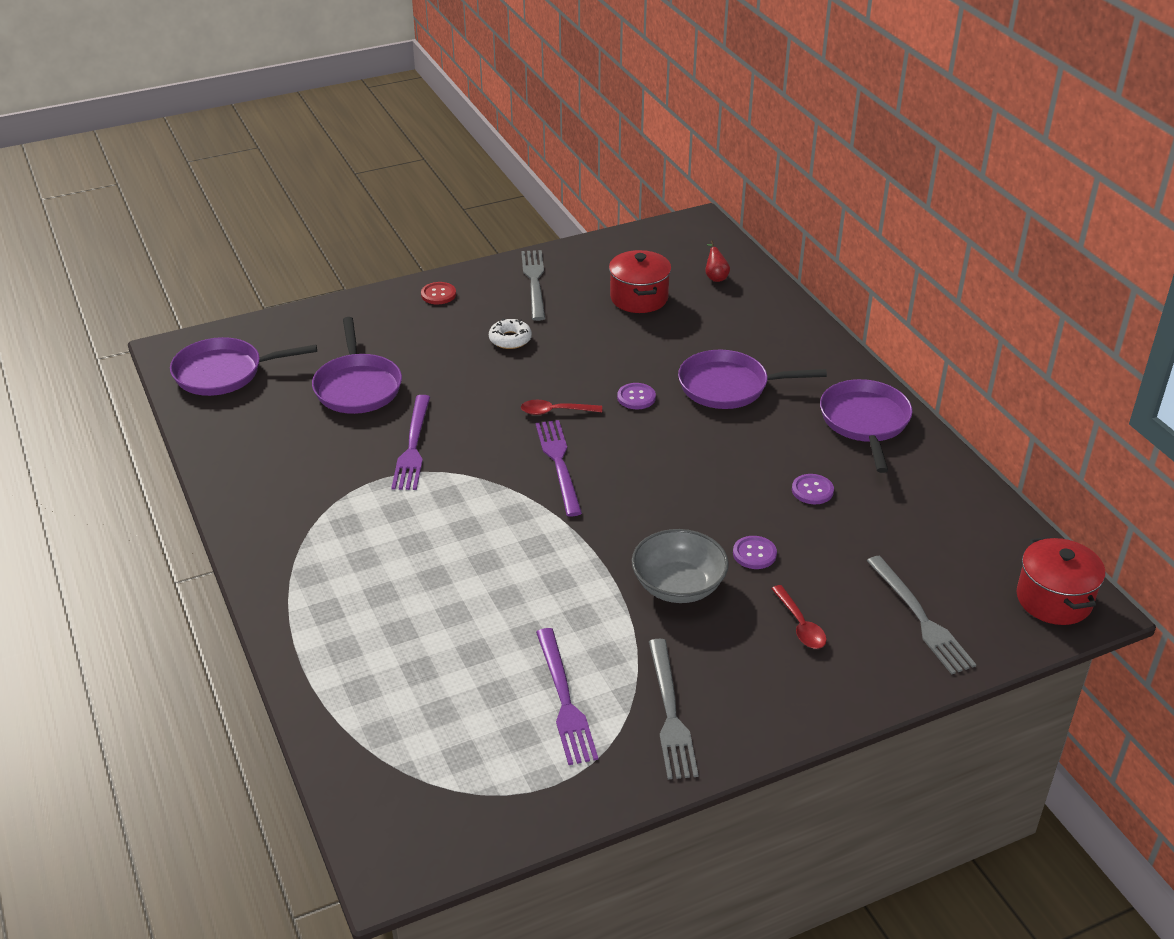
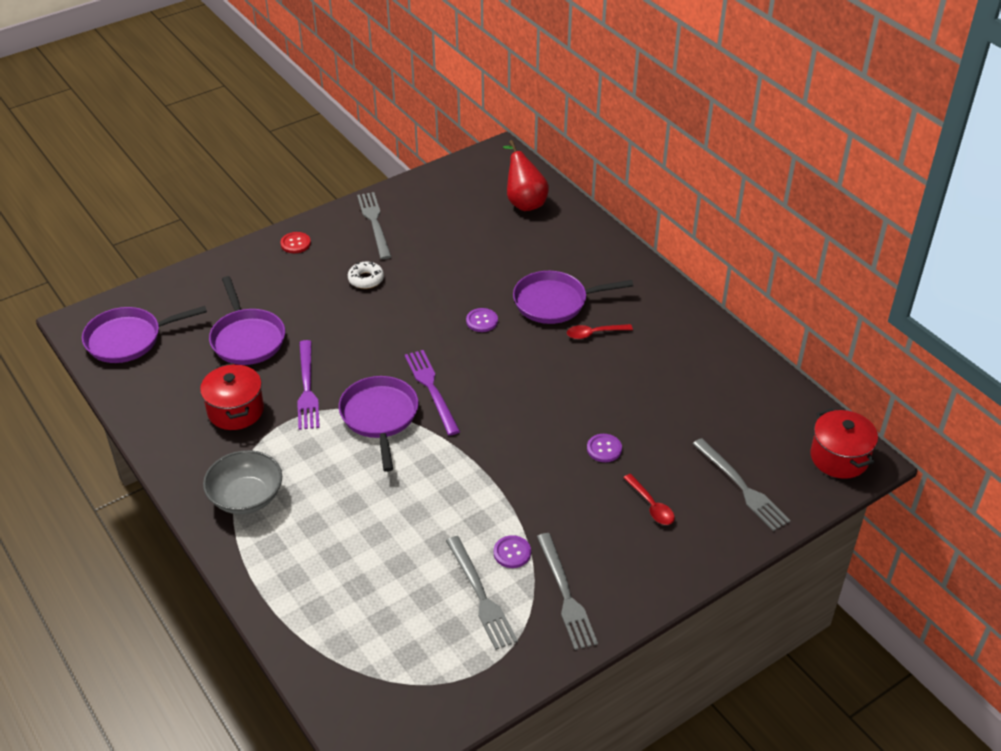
camera: 10 degrees left, 5 degrees up
red spoon [521,400,602,415] -> red spoon moved to [567,324,633,339]
purple fork [536,628,598,765] -> grey fork [446,536,518,650]
red pot [609,250,672,313] -> red pot moved to [200,363,264,430]
grey bowl [632,529,729,603] -> grey bowl moved to [203,450,282,514]
red pear [705,241,730,282] -> red pear [503,140,549,211], size x2.04
purple button [792,474,834,504] -> purple button moved to [494,535,531,568]
purple pan [820,379,913,473] -> purple pan moved to [339,376,419,472]

